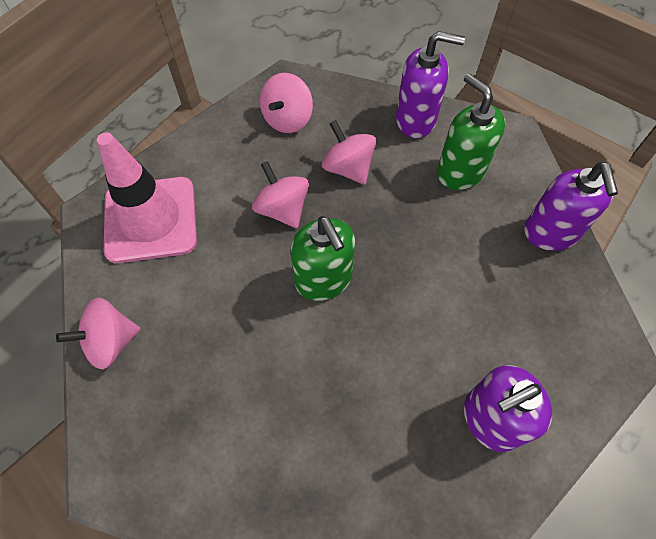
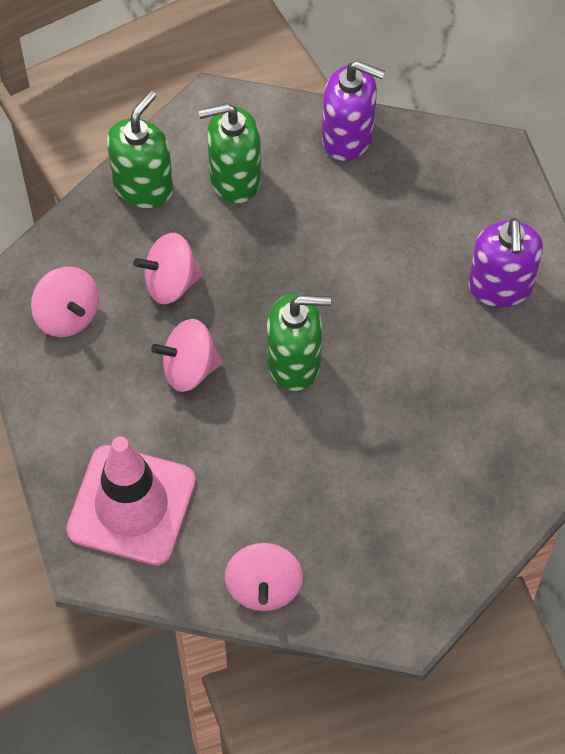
camera: 65 degrees left, 0 degrees up
purple soap dispenser [396,31,465,138] -> green soap dispenser [107,90,173,209]

